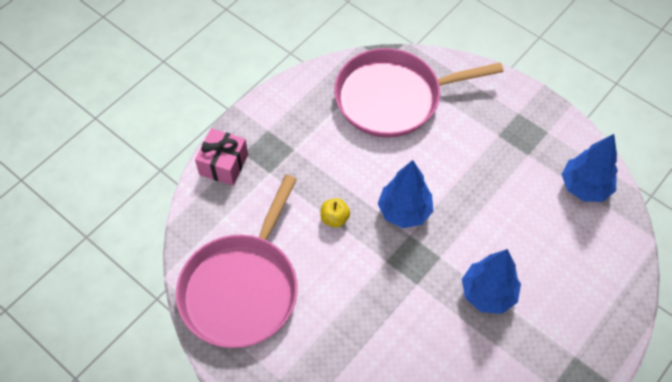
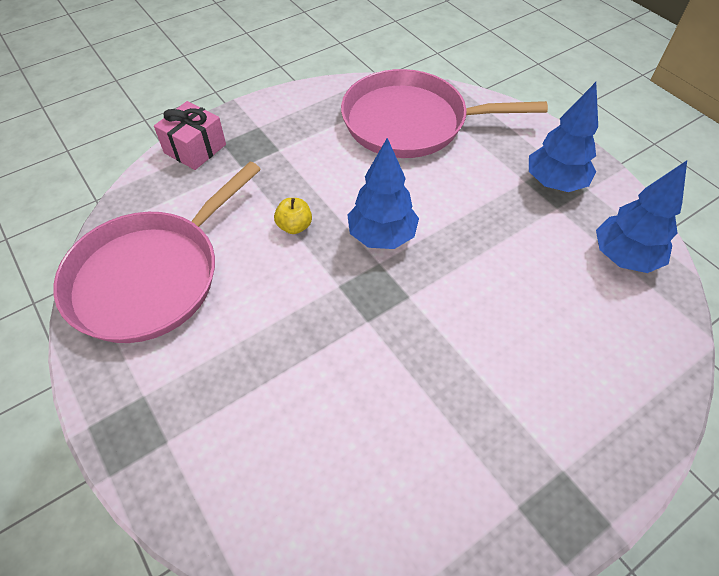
camera: 15 degrees right, 5 degrees down
blue tree [462,249,521,314] -> blue tree moved to [529,82,598,192]

